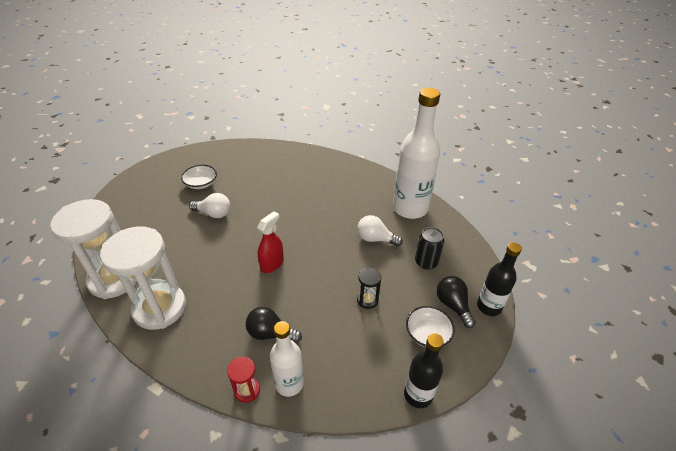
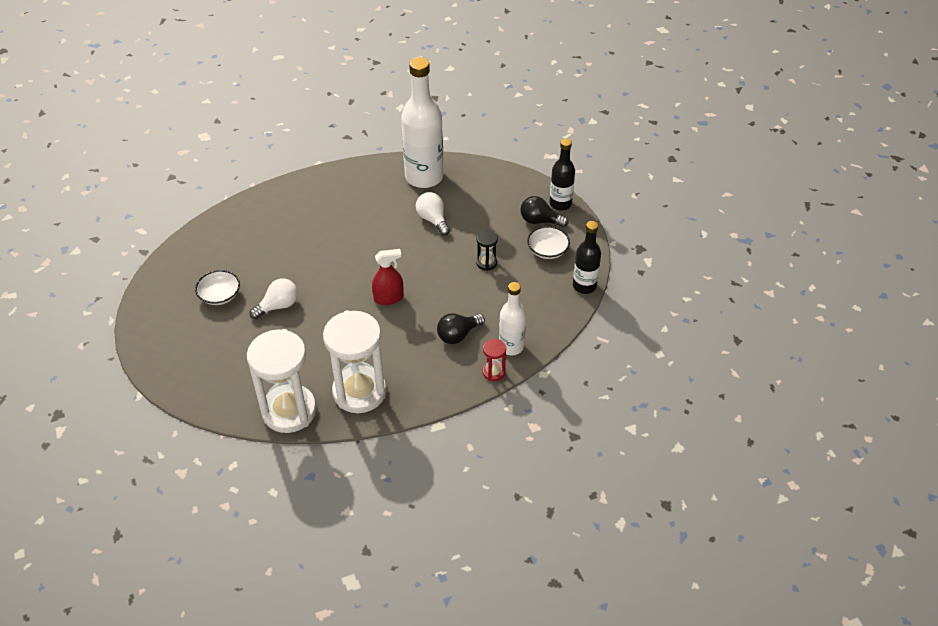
camera: 50 degrees left, 5 degrees up
red spray bottle [257,211,284,273] -> red spray bottle turned 90 degrees clockwise [372,249,403,305]
white light bulb [357,215,403,247] -> white light bulb turned 90 degrees clockwise [416,192,450,235]
black can [415,227,444,270] -> none

